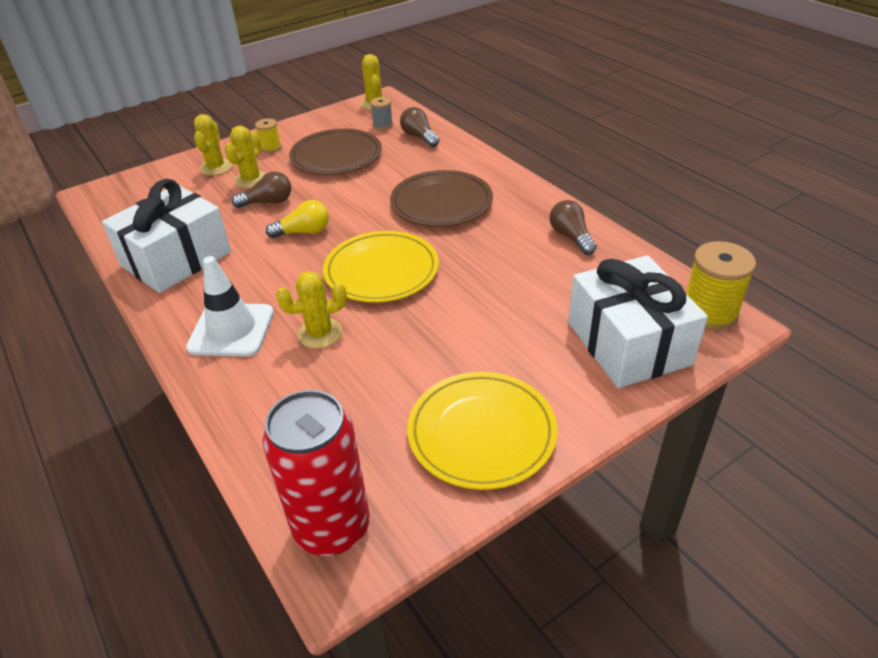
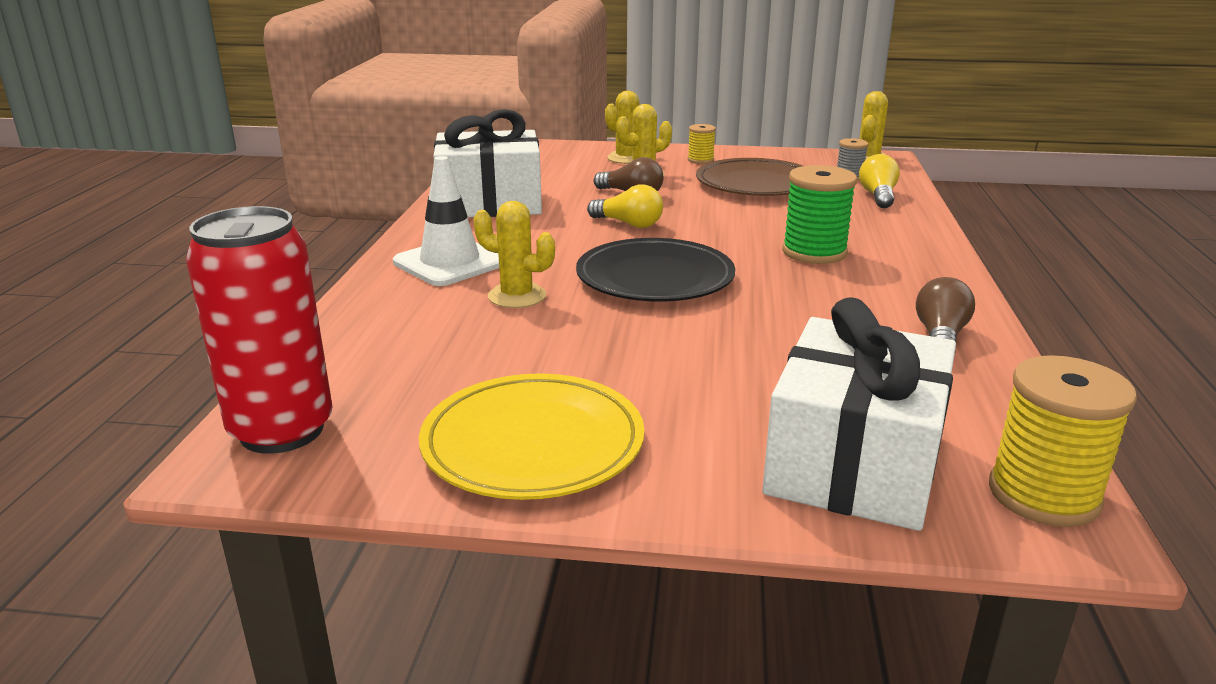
camera: 40 degrees right, 15 degrees down
yellow plate [323,231,439,303] -> black plate [576,238,735,302]
brown plate [390,170,493,227] -> green spool [782,165,857,264]
brown light bulb [400,107,440,147] -> yellow light bulb [859,154,900,208]

